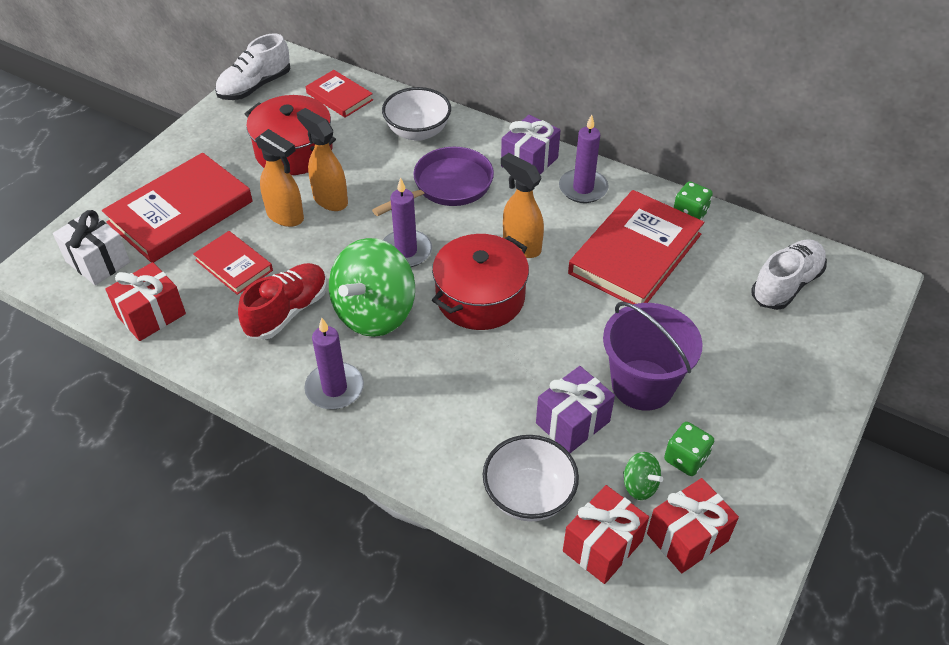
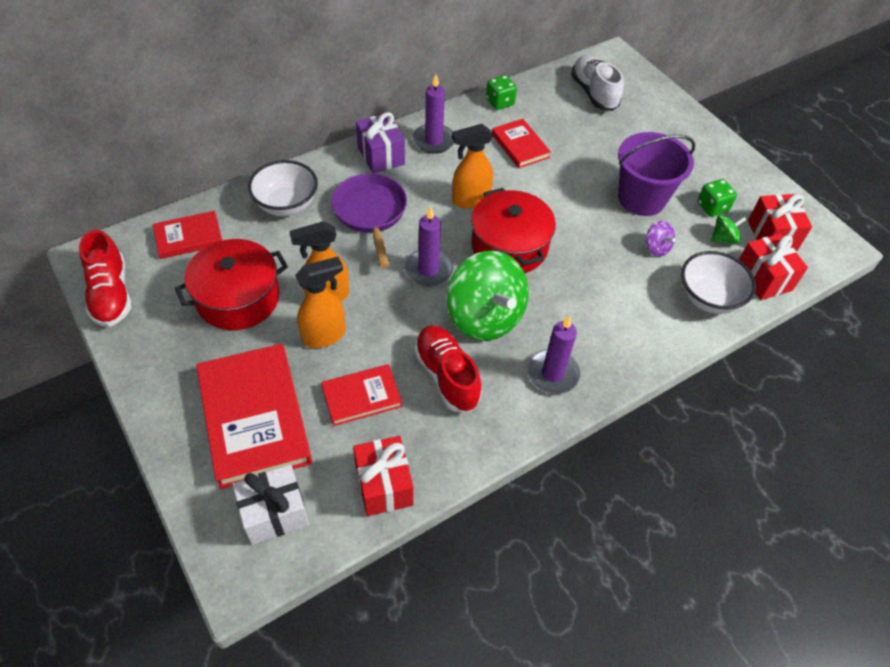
camera: 65 degrees left, 5 degrees up
white shoe [215,33,290,100] -> red shoe [79,230,131,327]
purple gift [536,366,615,453] -> purple spinning top [646,221,675,257]
red book [568,190,704,304] -> red book [492,119,551,168], size x0.54

